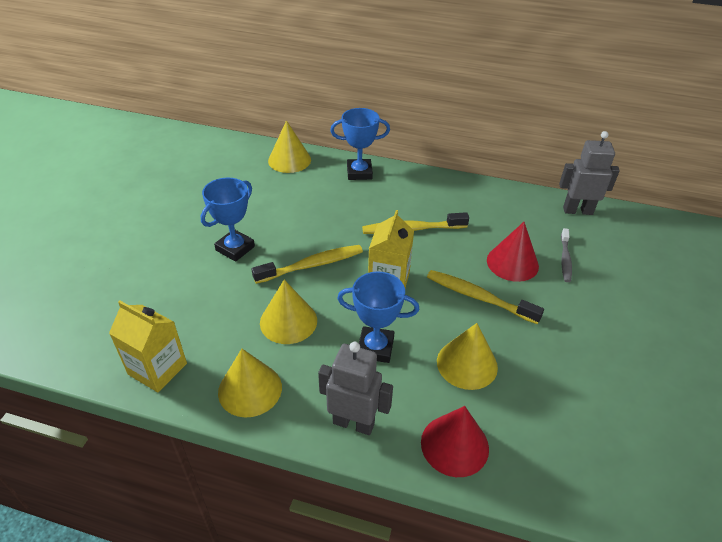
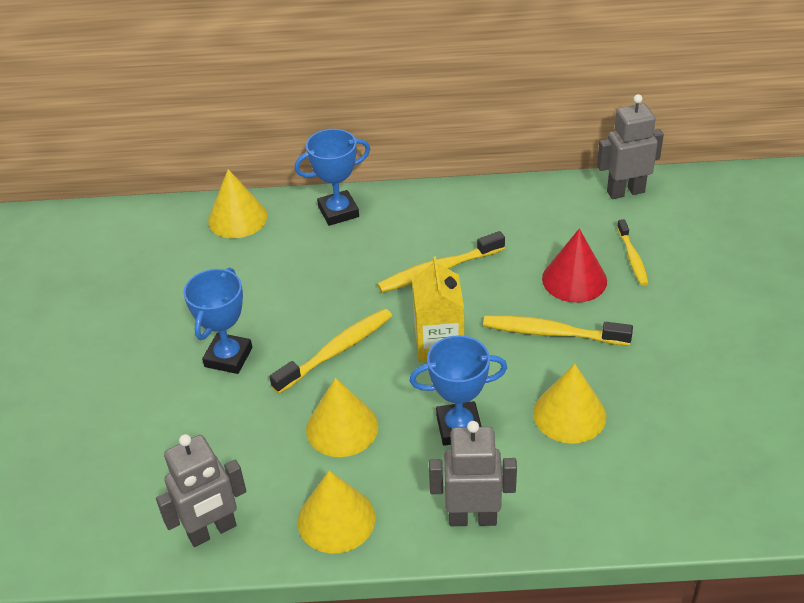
camera: 15 degrees left, 0 degrees up
yellow carton [109,301,187,392] -> grey robot [156,434,246,547]
red cone [421,406,489,477] -> none
grey toothbrush [561,228,572,282] -> yellow toothbrush [617,219,649,286]

